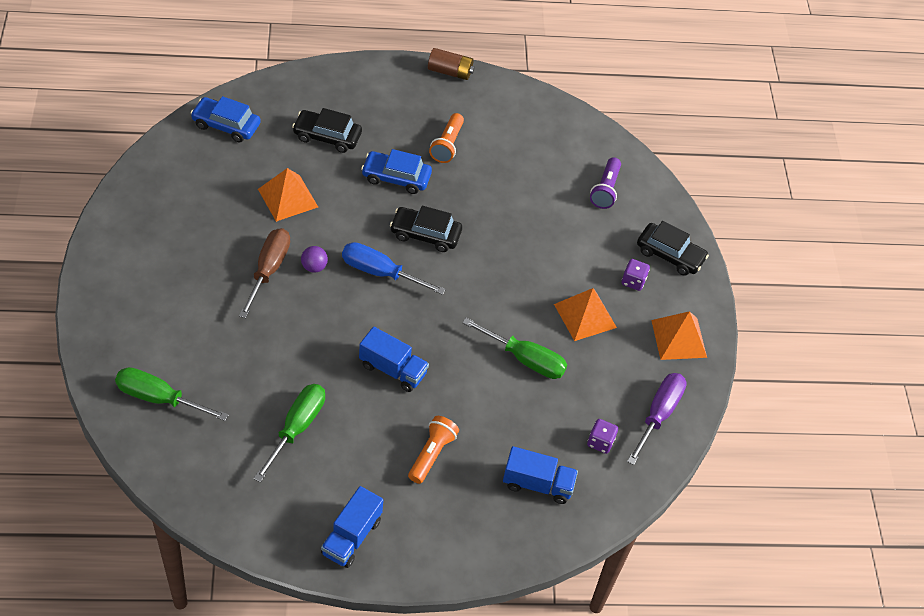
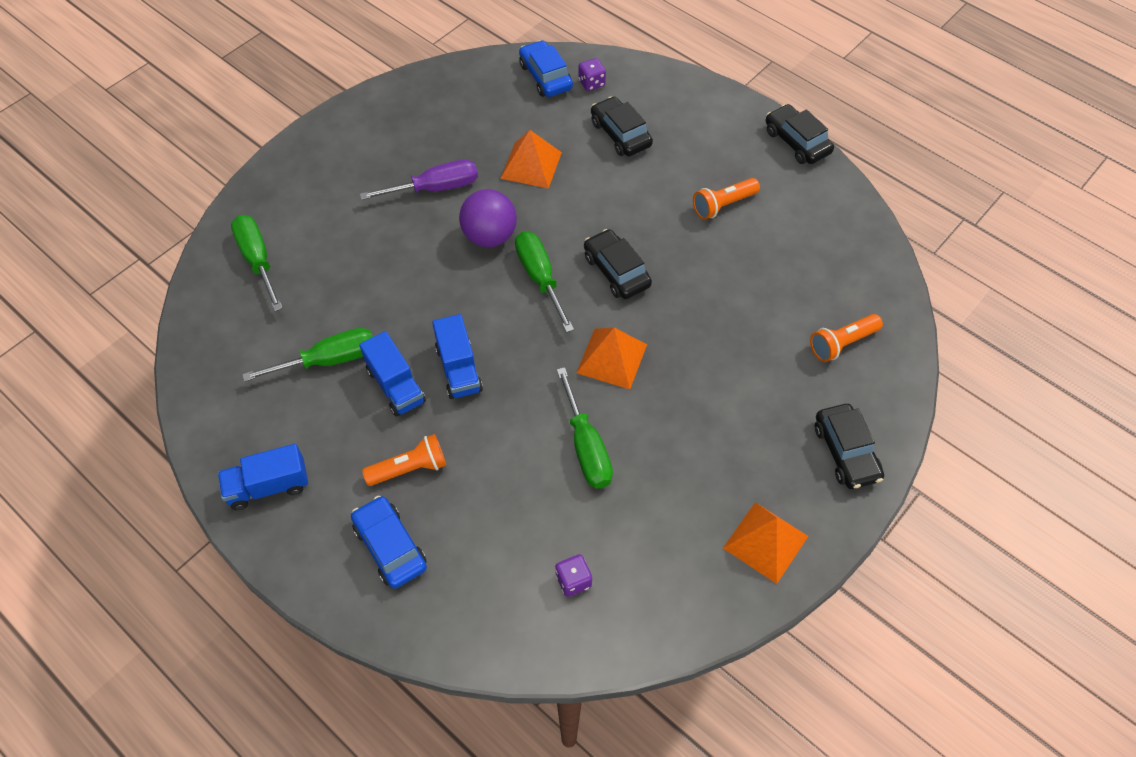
camera: 50 degrees right, 5 degrees up
brown screwdriver [239,228,290,318] -> none
purple ball [301,246,328,273] -> purple ball [459,189,517,247], size x1.93
blue screwdriver [342,242,446,295] -> green screwdriver [515,231,574,332]
blue car [361,149,432,194] -> blue car moved to [351,496,427,589]
brown battery [428,48,475,80] -> black car [766,104,834,164]
blue truck [503,446,578,504] -> blue truck moved to [359,331,426,416]
orange pyramid [554,288,617,341] -> orange pyramid moved to [576,328,647,389]
purple flashlight [590,157,621,209] -> orange flashlight [810,314,883,362]
purple dice [622,259,650,291] -> purple dice moved to [578,58,606,91]
purple screwdriver [627,373,687,465] -> purple screwdriver moved to [360,160,478,200]

